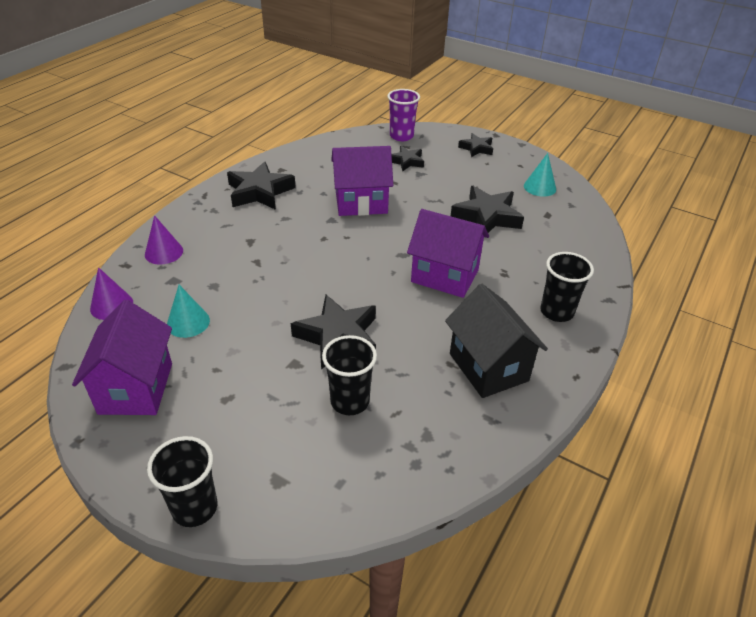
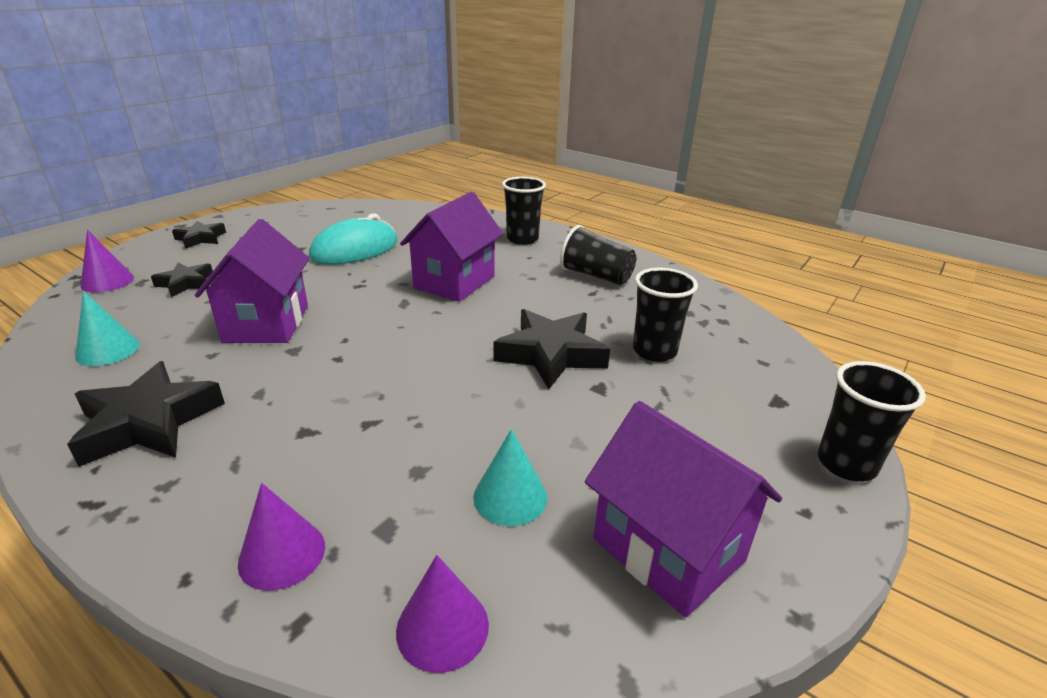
camera: 85 degrees left, 10 degrees down
purple house [72,300,172,415] -> purple house turned 45 degrees clockwise [585,401,782,618]
purple cup [387,89,420,141] -> purple cone [81,229,134,292]
black house [445,284,548,398] -> black cup [560,225,636,285]
black star [451,186,524,233] -> turquoise mouse [309,213,398,265]
turquoise cone [524,153,556,196] -> turquoise cone moved to [75,291,140,366]

